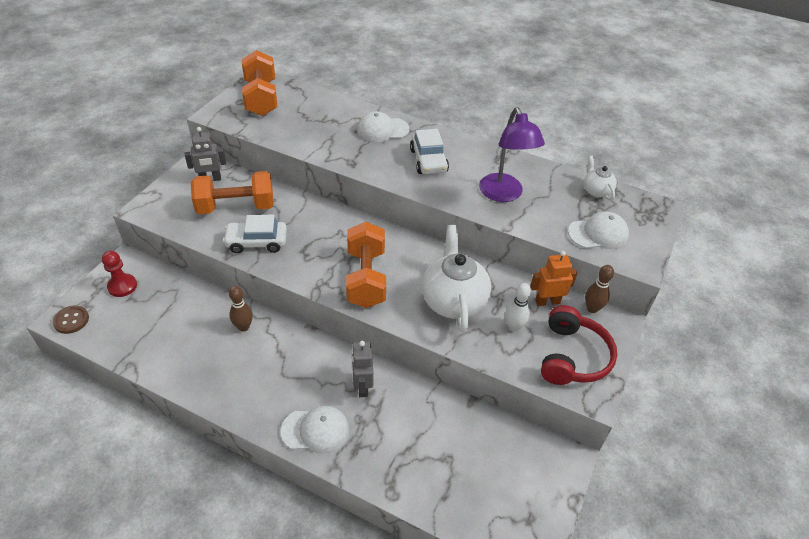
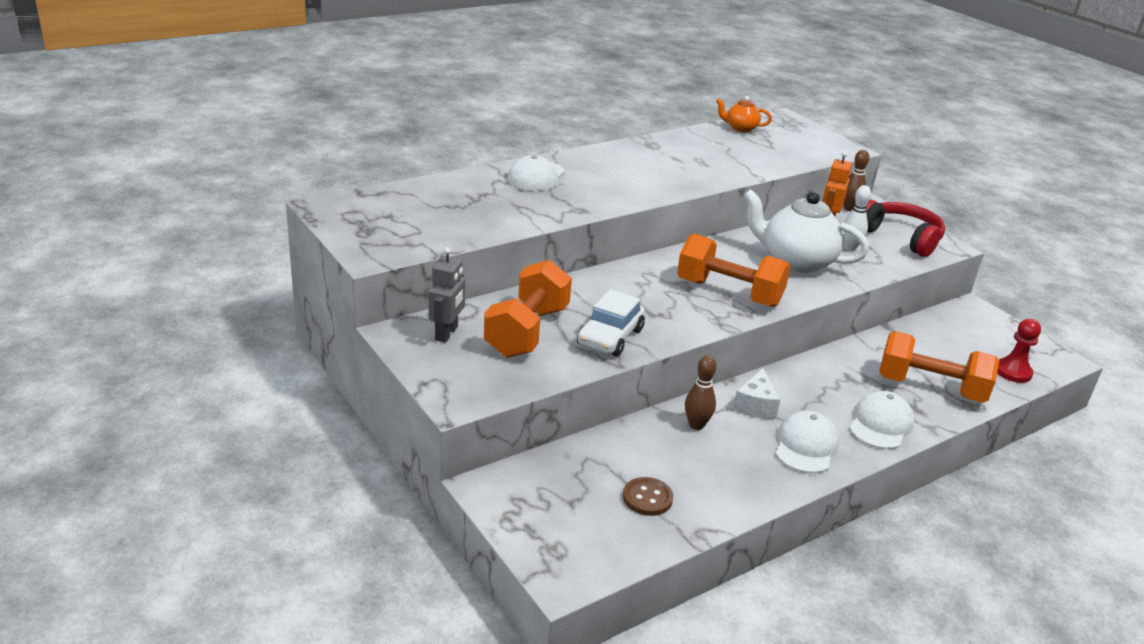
camera: 60 degrees left, 15 degrees down
brown button [52,305,89,334] -> brown button moved to [623,477,673,516]
red pawn [102,251,137,297] -> red pawn moved to [997,319,1041,383]
orange dumbbell [242,50,277,116] -> orange dumbbell moved to [879,331,1000,403]
grey robot [351,341,374,397] -> none
white car [410,129,449,174] -> none
purple lamp [479,107,545,202] -> none
white cap [568,212,629,249] -> white cap moved to [776,411,839,473]
white teapot [584,156,617,201] -> orange teapot [716,96,772,132]
none -> white cheese [733,368,780,419]

